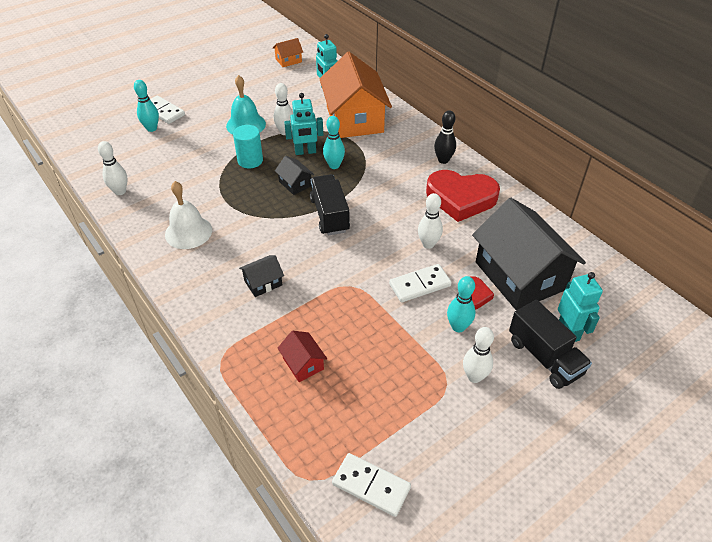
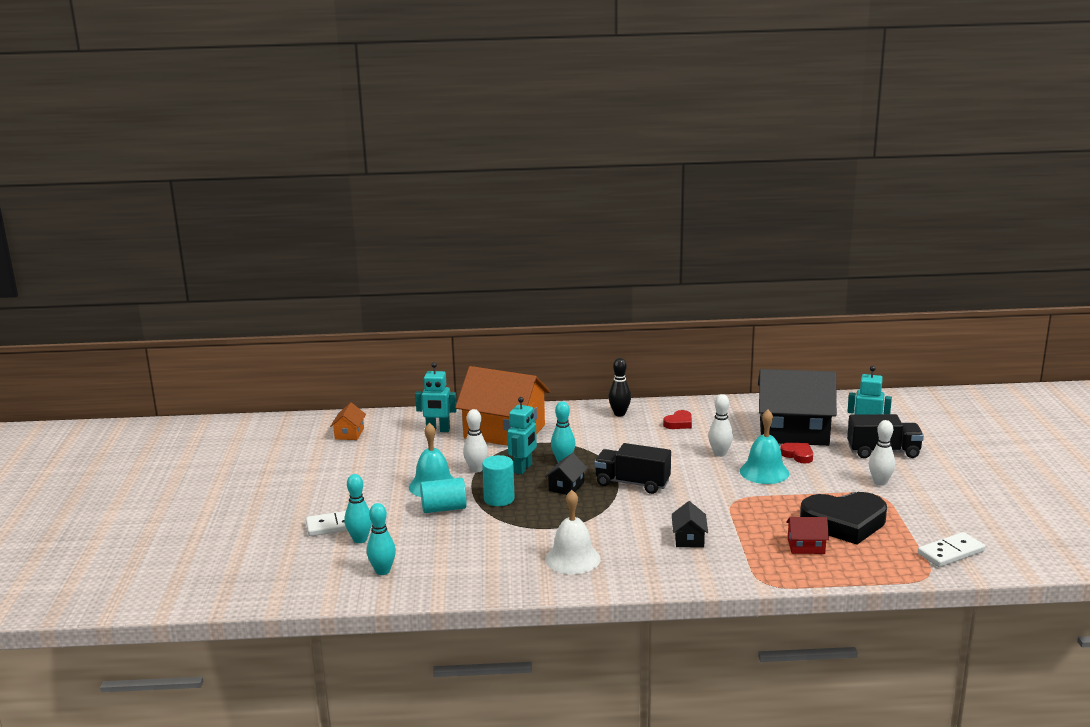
camera: 55 degrees left, 25 degrees down
white bowling pin [98,141,128,195] -> none
black house [275,156,314,195] -> black house turned 60 degrees counterclockwise [545,453,587,495]
white domino [389,264,452,302] -> turquoise bell [740,409,789,484]
red heart [426,170,500,222] -> red heart [663,410,692,429], size x0.46
turquoise bowling pin [447,276,476,332] -> turquoise bowling pin moved to [367,503,396,575]
none -> turquoise cylinder [420,478,467,513]
none -> black heart [800,492,887,545]

